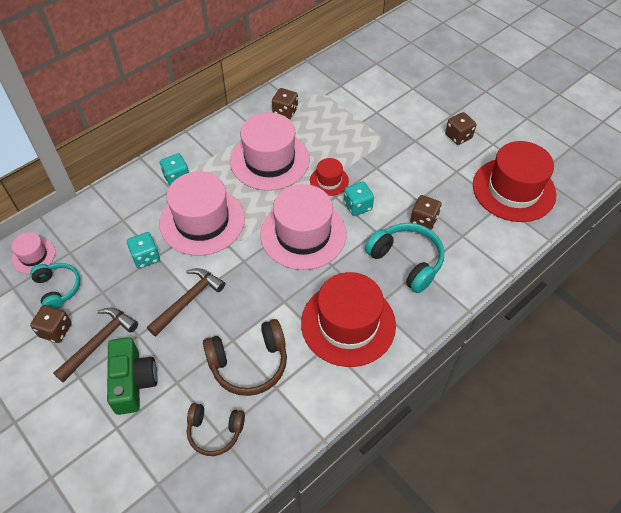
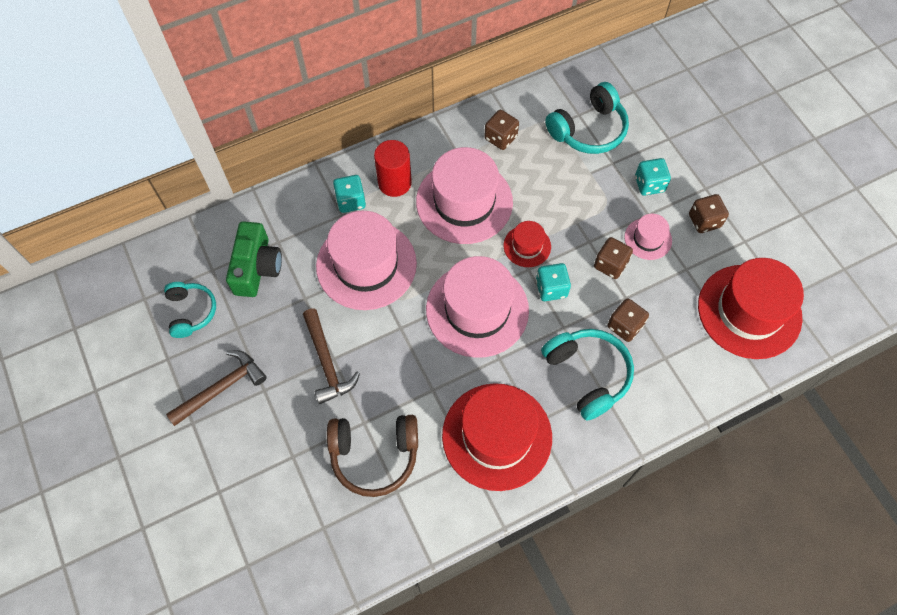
camera: 15 degrees right, 10 degrees up
pink hat [12,232,55,274] -> pink hat moved to [624,214,672,260]
brown dice [30,305,72,343] -> brown dice moved to [594,237,633,279]
green camera [107,337,157,415] -> green camera moved to [226,221,282,297]
turquoise dice [127,232,160,269] -> turquoise dice moved to [635,158,671,196]
brown hammer [147,268,225,336] -> brown hammer turned 105 degrees clockwise [303,309,360,404]
brown headphones [187,403,245,456] -> none
none -> red cylinder [374,140,412,197]
none -> turquoise headphones [545,82,629,154]

